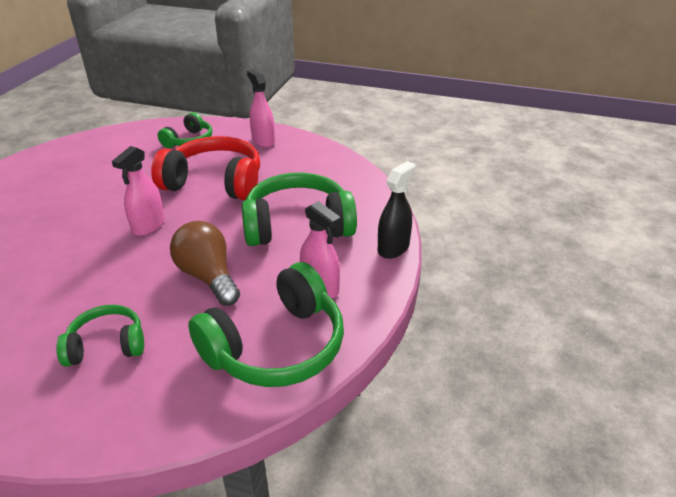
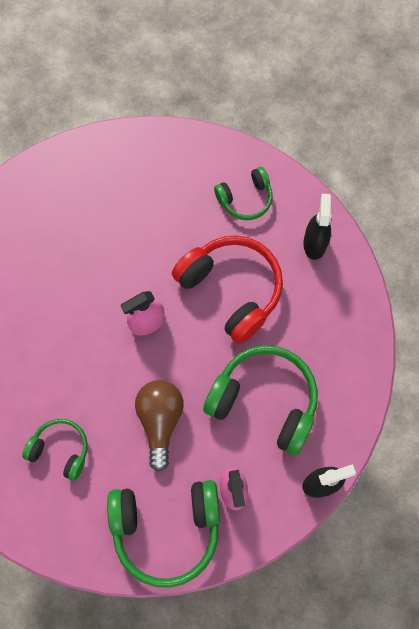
camera: 35 degrees right, 35 degrees up
pink spray bottle [247,70,275,148] -> black spray bottle [303,194,331,260]

